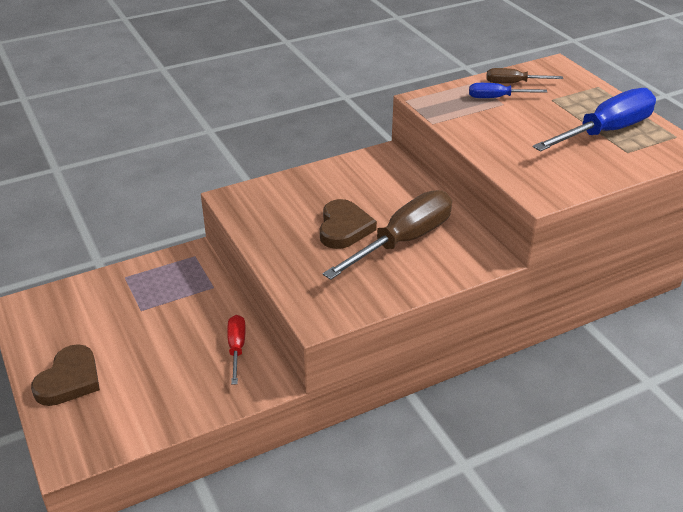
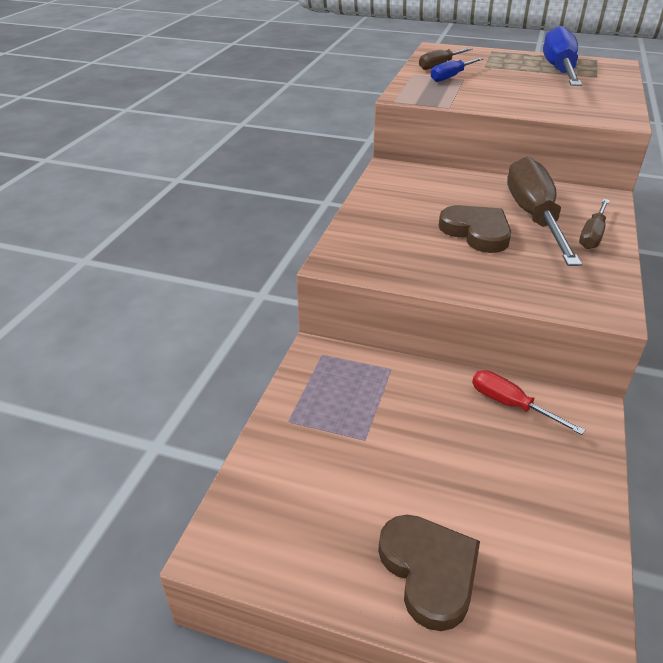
camera: 45 degrees left, 0 degrees up
none -> brown screwdriver [579,199,609,249]

